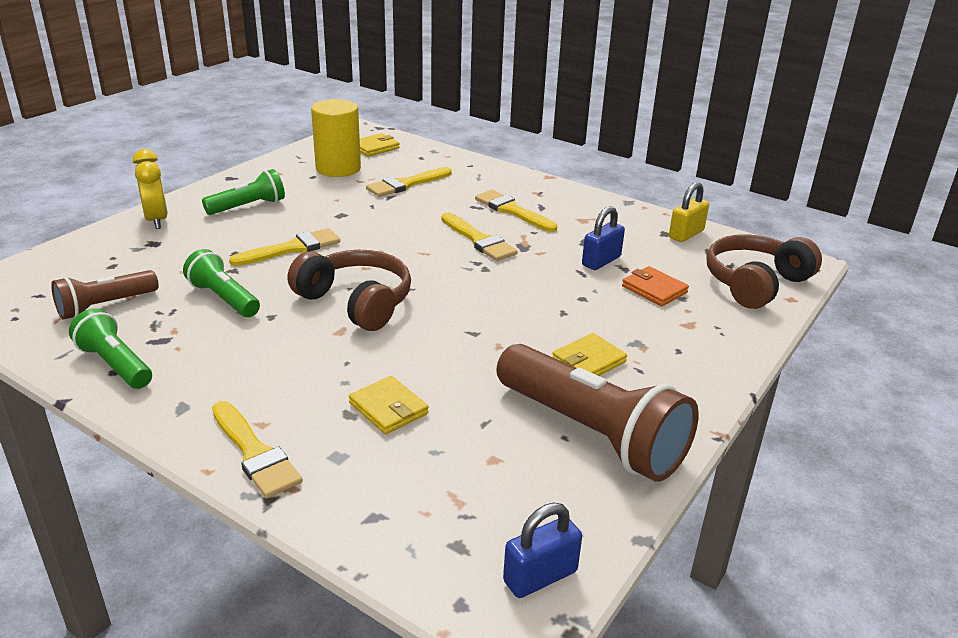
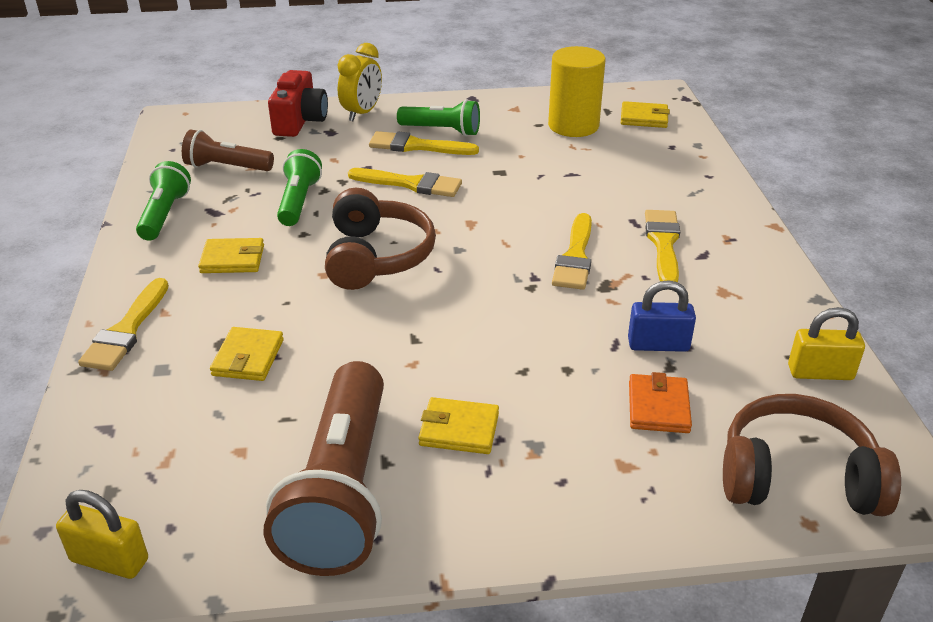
camera: 50 degrees right, 5 degrees up
yellow brush [366,167,452,197] -> yellow brush moved to [369,131,479,155]
blue padlock [503,503,582,598] -> yellow padlock [56,490,148,579]
none -> yellow wallet [198,238,264,273]
none -> red camera [268,70,328,137]

